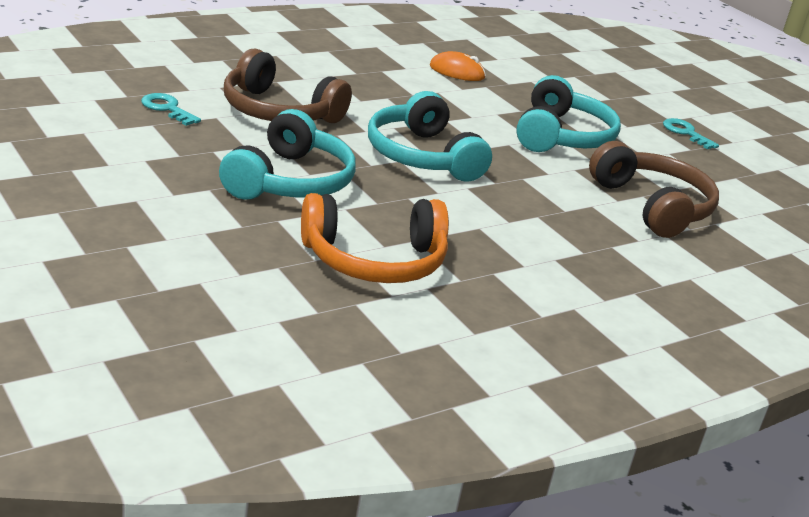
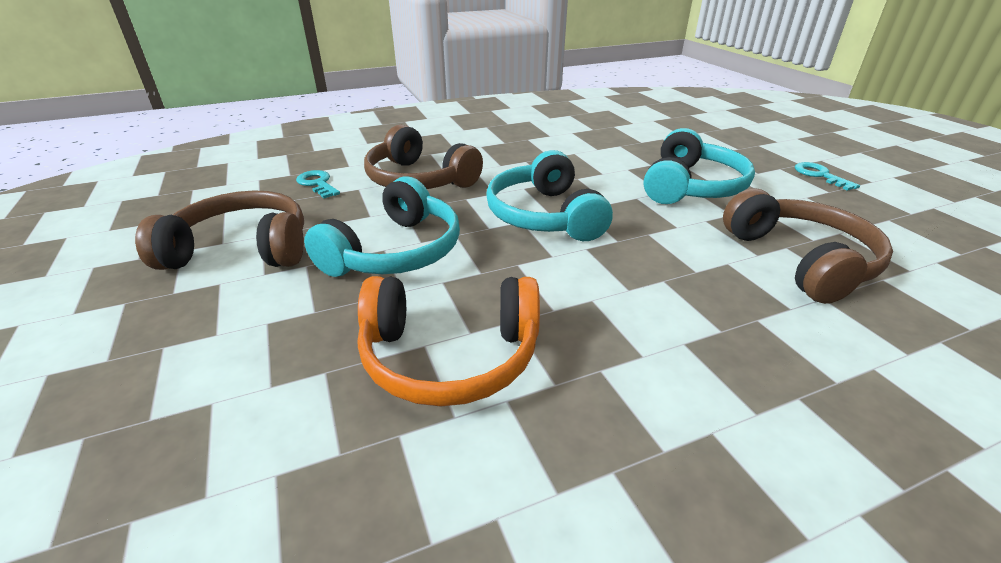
camera: 15 degrees right, 5 degrees up
orange mouse [430,51,486,81] -> none
none -> brown headphones [135,190,304,270]

